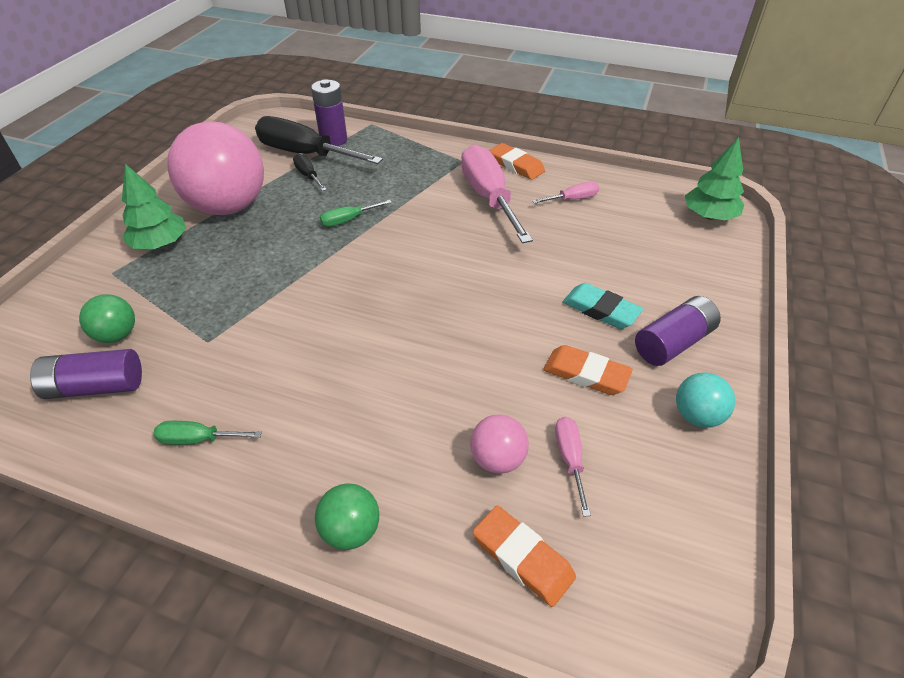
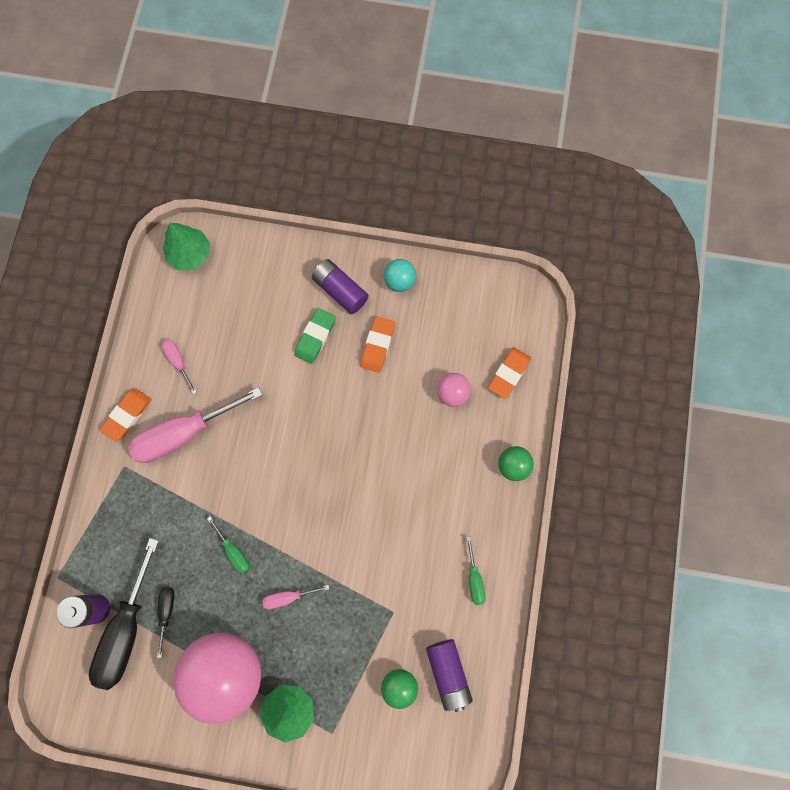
camera: 100 degrees left, 30 degrees up
black screwdriver [293,154,327,191] -> black screwdriver turned 135 degrees clockwise [157,587,174,658]
pink screwdriver [555,417,591,517] -> pink screwdriver moved to [262,585,329,609]
turquoise eraser [563,283,643,329] -> green eraser [294,308,336,364]

